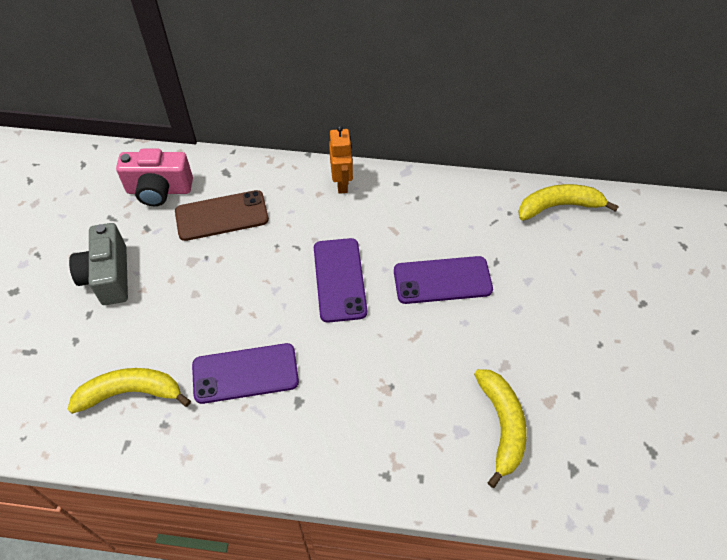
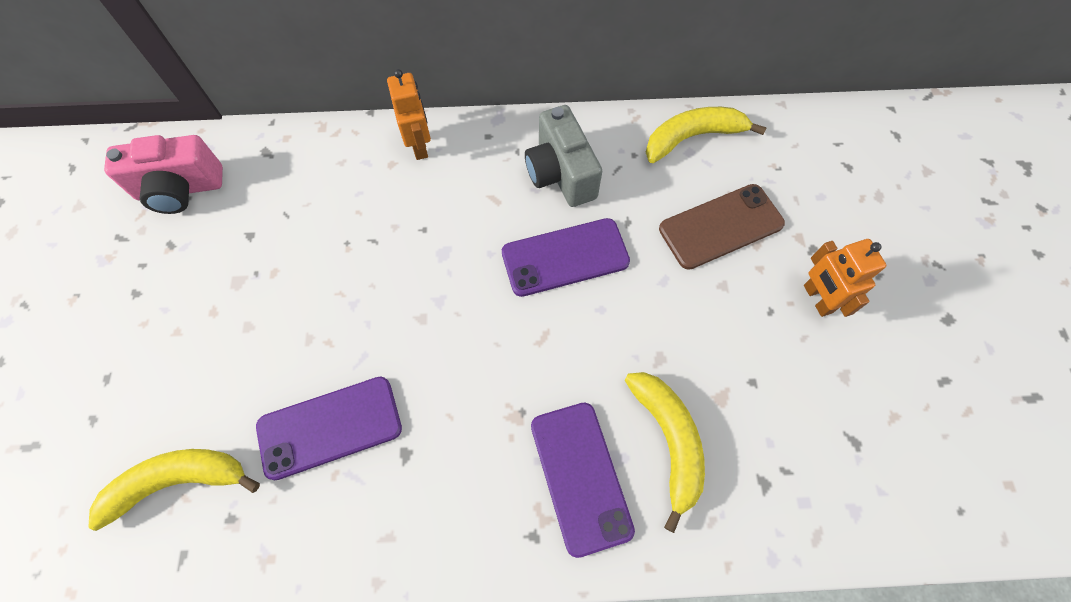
camera: 10 degrees left, 10 degrees up
grey camera [69,223,128,305] -> grey camera moved to [525,105,602,207]
brown phone [175,190,269,241] -> brown phone moved to [659,184,785,270]
purple phone [314,238,367,323] -> purple phone moved to [531,403,635,558]
none -> orange robot [804,239,887,317]

